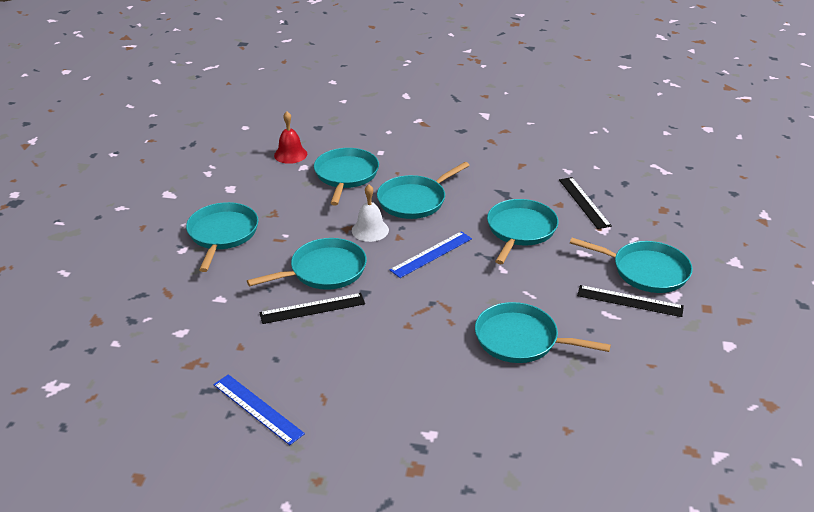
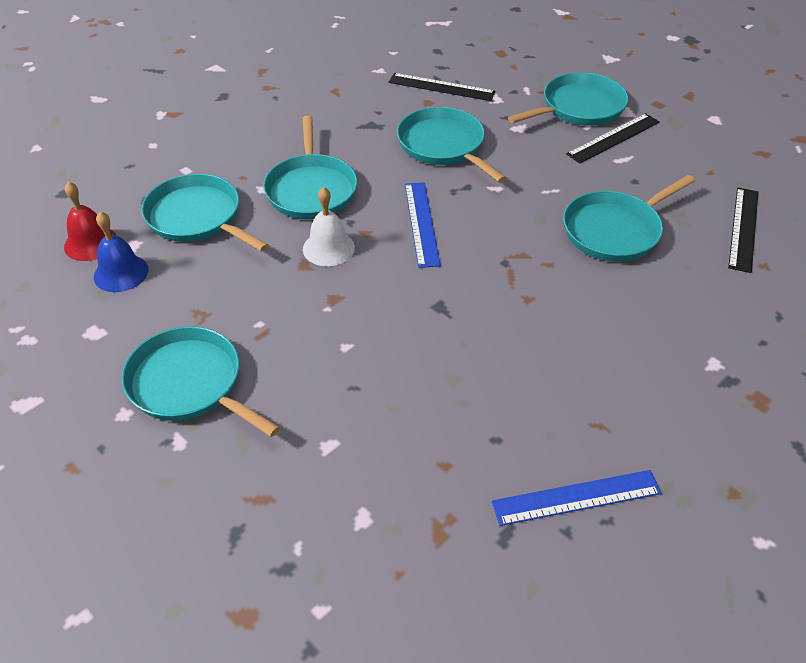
camera: 55 degrees left, 10 degrees up
turquoise pan [247,238,367,290] -> none
black ruler [259,293,365,324] -> black ruler moved to [728,188,758,273]
none -> blue bell [94,211,149,292]

